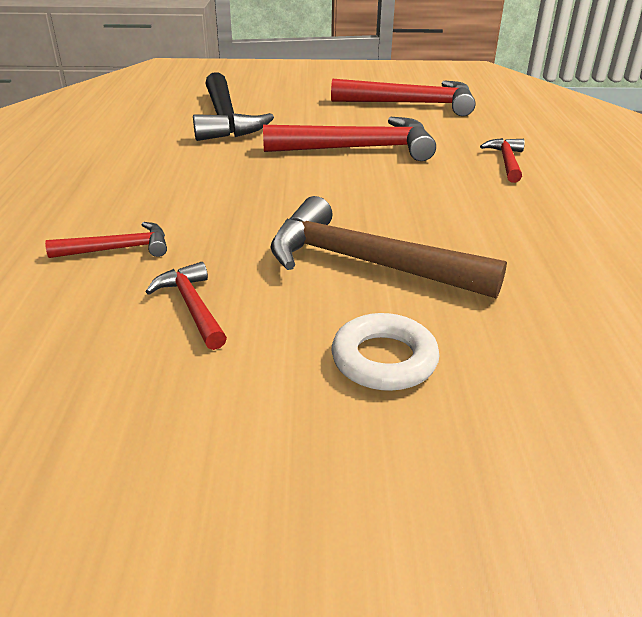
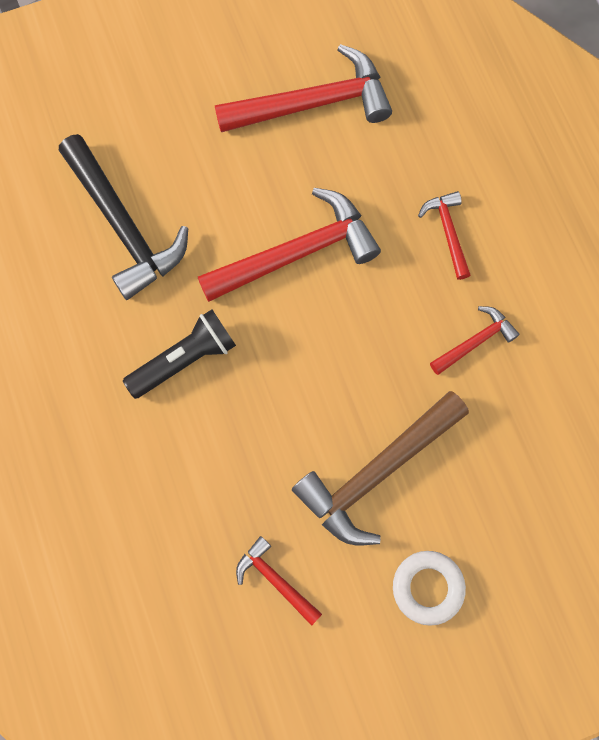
camera: 20 degrees left, 40 degrees up
red hammer [45,222,167,258] -> red hammer moved to [430,306,520,375]
brown hammer [270,196,507,299] -> brown hammer turned 45 degrees counterclockwise [292,391,469,545]
none -> black flashlight [123,309,236,399]

